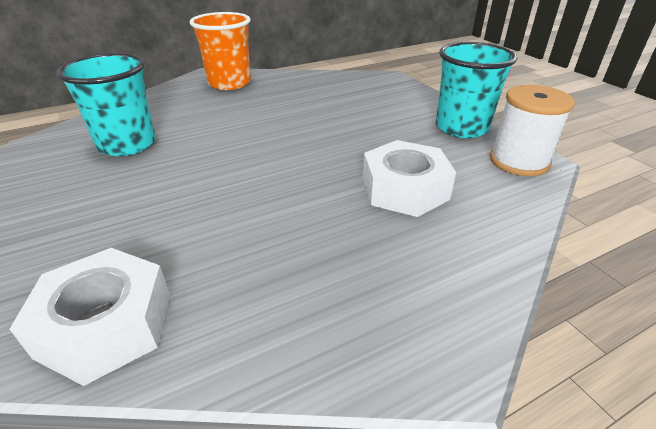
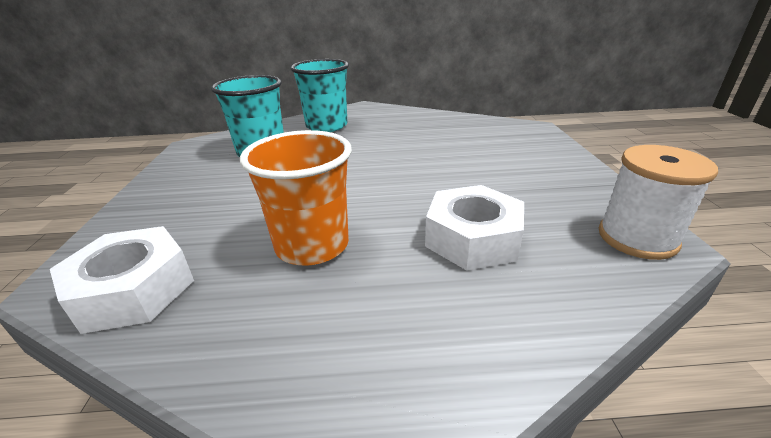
camera: 25 degrees right, 5 degrees down
orange cup [190,12,251,90] -> orange cup moved to [240,130,352,266]
turquoise cup [436,42,517,138] -> turquoise cup moved to [290,59,349,132]

